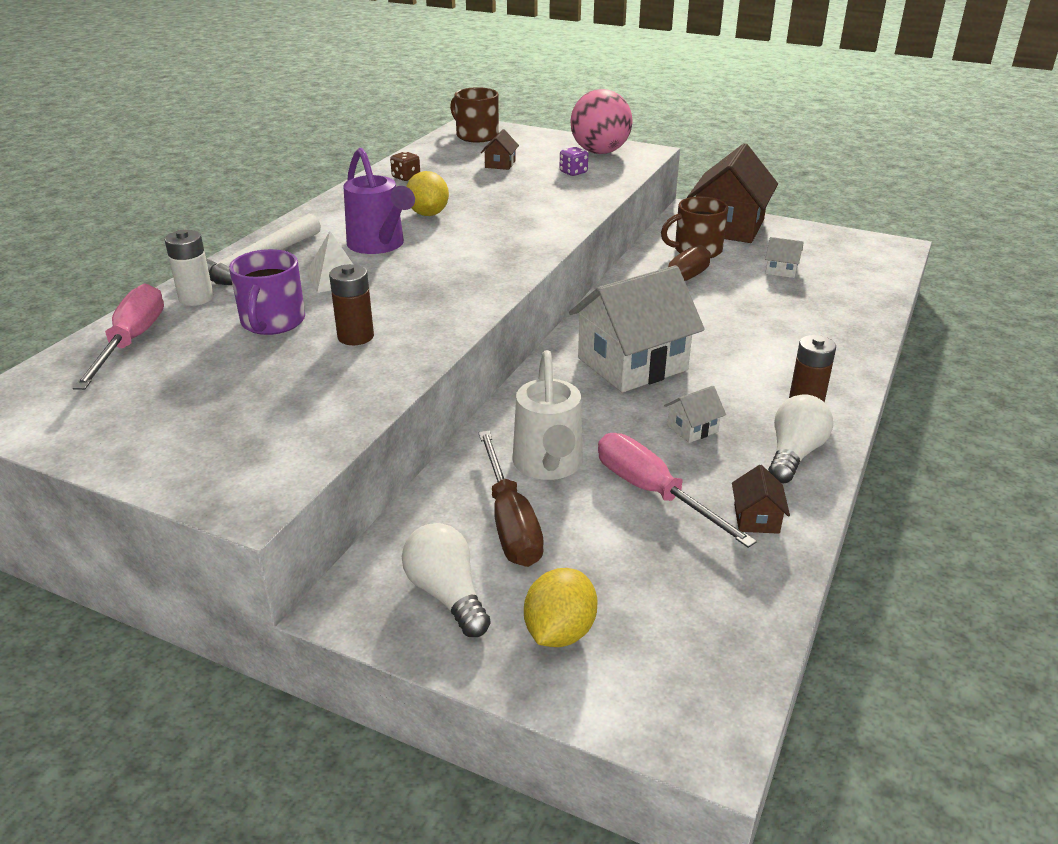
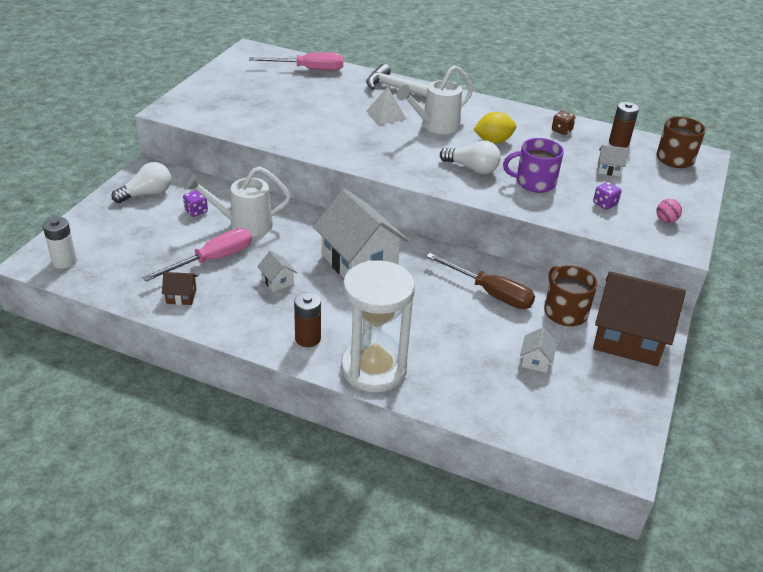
camera: 85 degrees right, 5 degrees up
white battery [165,230,214,306] -> white battery moved to [43,217,77,269]
purple mug [229,249,305,335] -> purple mug moved to [503,138,564,193]
brown battery [329,264,374,345] -> brown battery moved to [609,102,639,148]
purple watering can [343,148,415,254] -> white watering can [397,65,473,134]
brown screwdriver [478,431,544,567] -> purple dice [183,190,208,217]
brown house [481,129,519,170] -> white house [598,145,628,177]
yellow lemon [524,568,598,647] -> none
pink ball [570,89,632,154] -> pink ball [656,199,682,223], size x0.41
white light bulb [768,394,833,483] -> white light bulb moved to [440,140,501,174]
none -> white hourglass [341,260,415,392]

